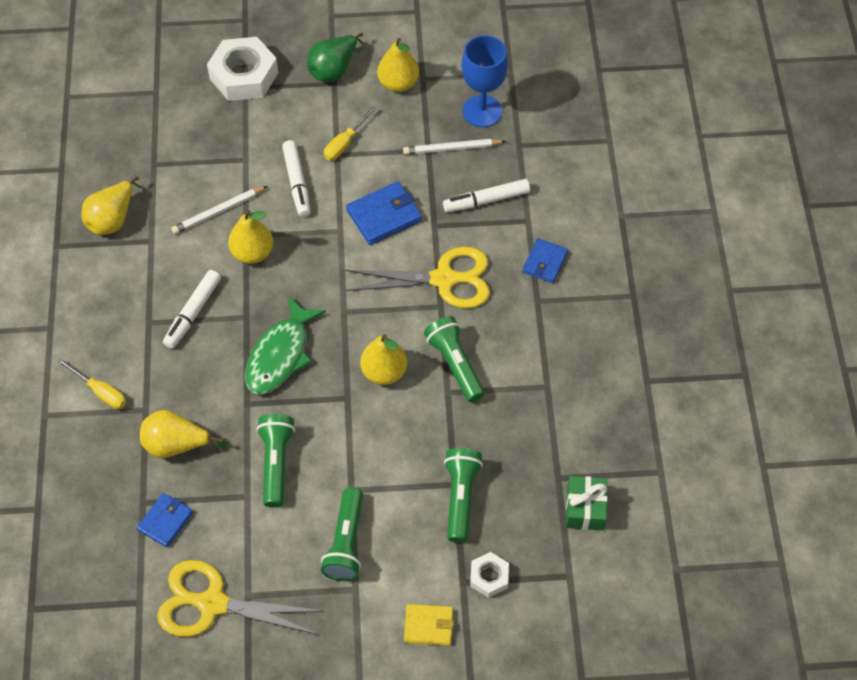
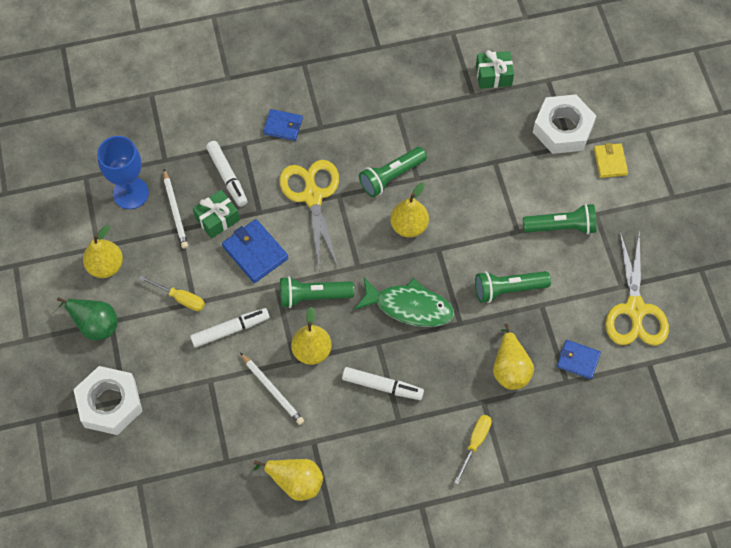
camera: 100 degrees left, 5 degrees up
green flashlight [444,448,483,543] -> green flashlight moved to [280,276,354,308]
white nut [470,552,509,598] -> white nut [533,94,596,154], size x1.93
none -> green gift [193,190,240,239]

